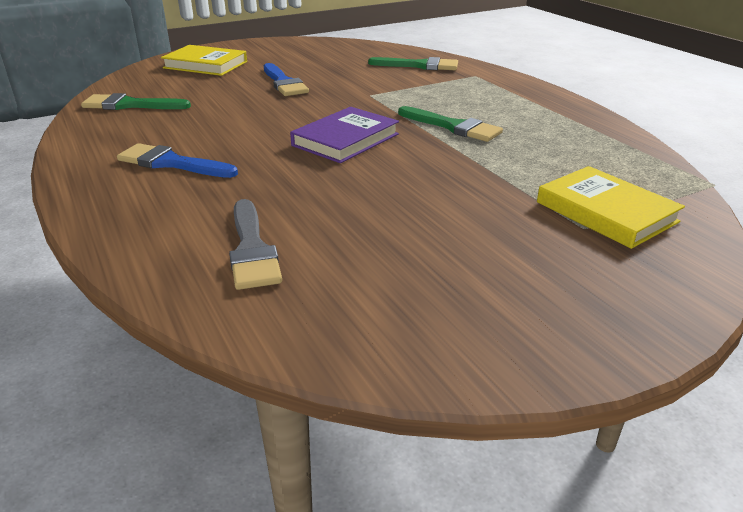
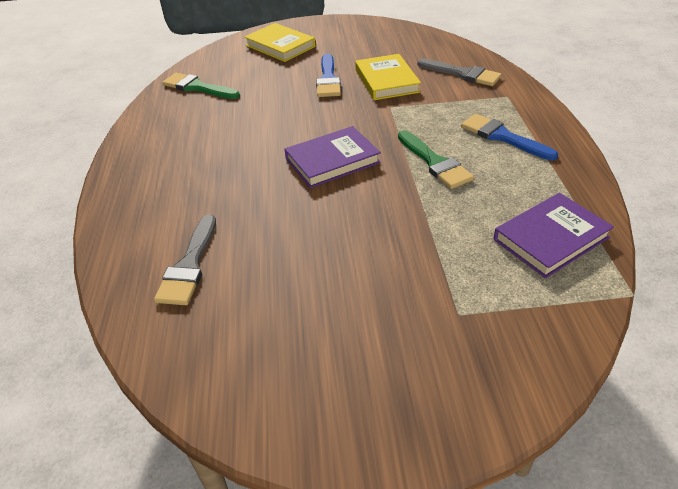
camera: 25 degrees right, 10 degrees up
blue brush [117,143,238,178] -> blue brush moved to [461,114,558,161]
green brush [368,57,458,70] -> grey brush [417,58,502,86]
yellow book [537,166,685,249] -> yellow book moved to [355,54,421,100]
none -> purple book [494,193,614,278]

